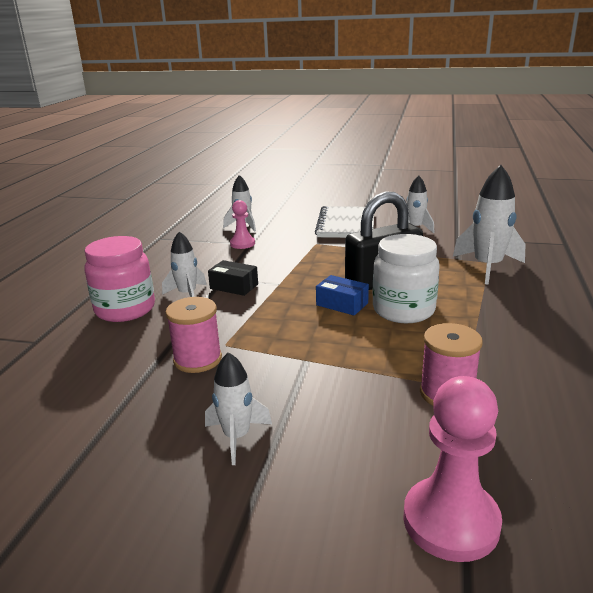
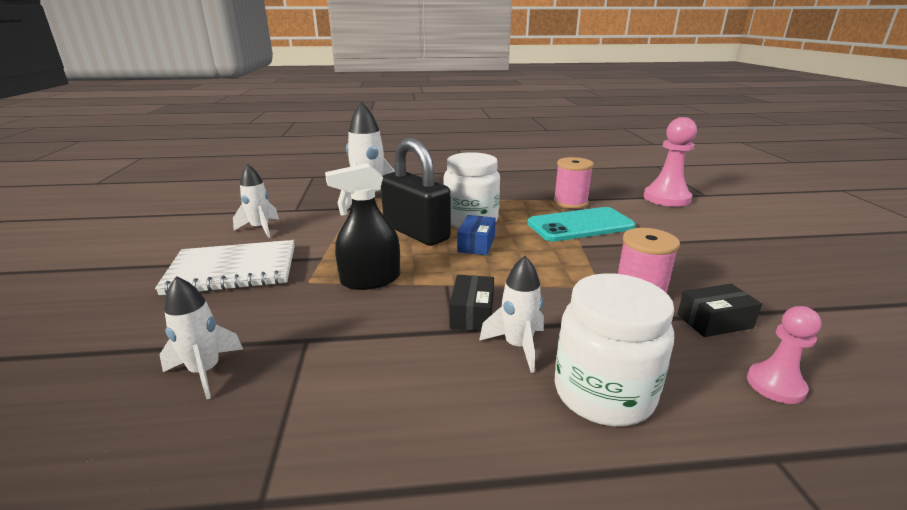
camera: 110 degrees left, 0 degrees up
pink jar [84,236,155,322] -> white jar [555,273,674,426]
white rocket [205,352,272,465] -> none
pink pawn [230,200,255,249] -> pink pawn moved to [747,306,821,404]
none -> black spray bottle [325,163,400,290]
none -> turquoise phone [527,207,636,242]
none -> black box [677,284,762,337]

